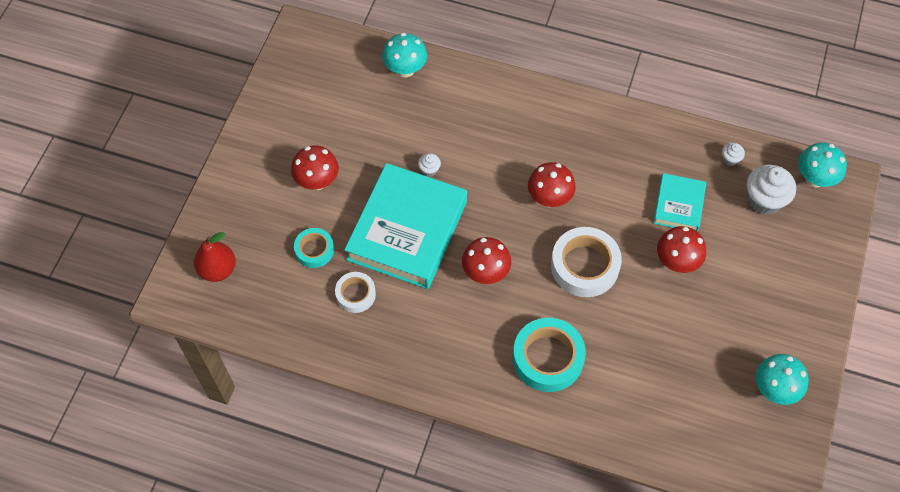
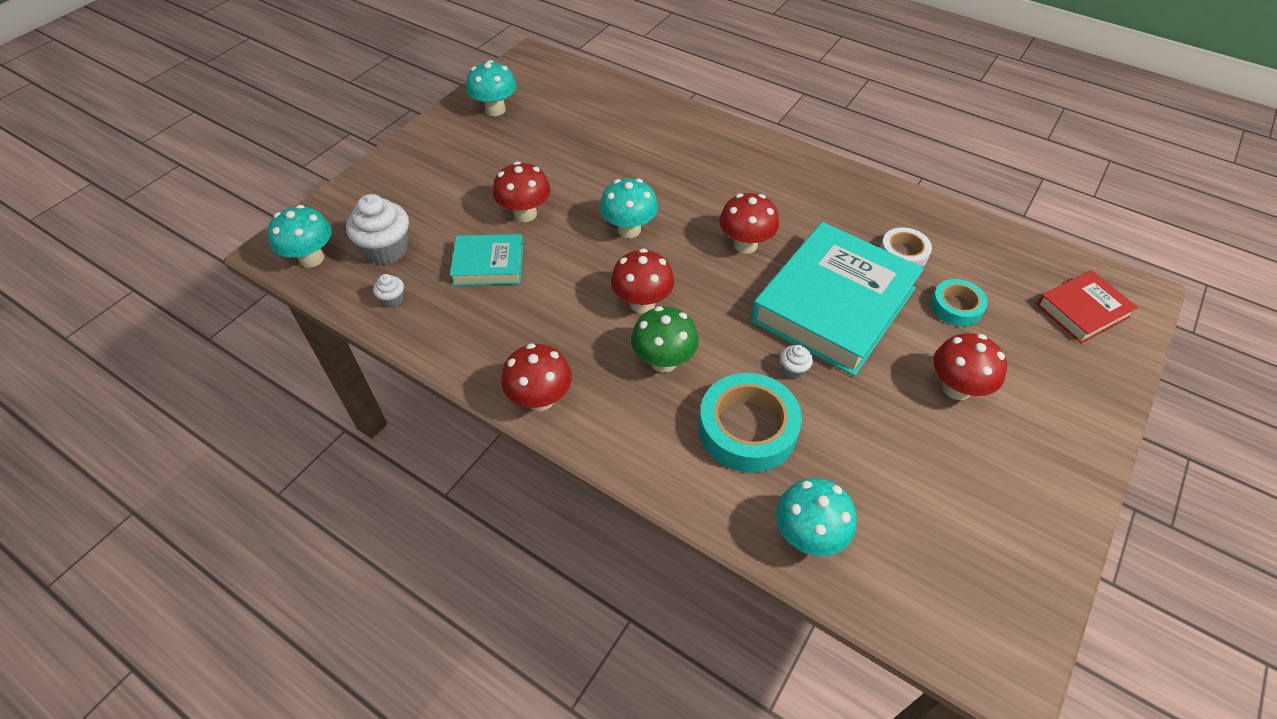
camera: 165 degrees left, 10 degrees down
red pear [194,232,236,282] -> red book [1036,270,1138,343]
turquoise tape [513,318,586,392] -> turquoise tape moved to [699,373,802,473]
white tape [551,227,622,297] -> turquoise mushroom [600,178,658,238]
turquoise book [653,173,706,232] -> turquoise book turned 60 degrees clockwise [450,234,523,286]
none -> red mushroom [501,343,572,411]
none -> green mushroom [631,306,698,373]

